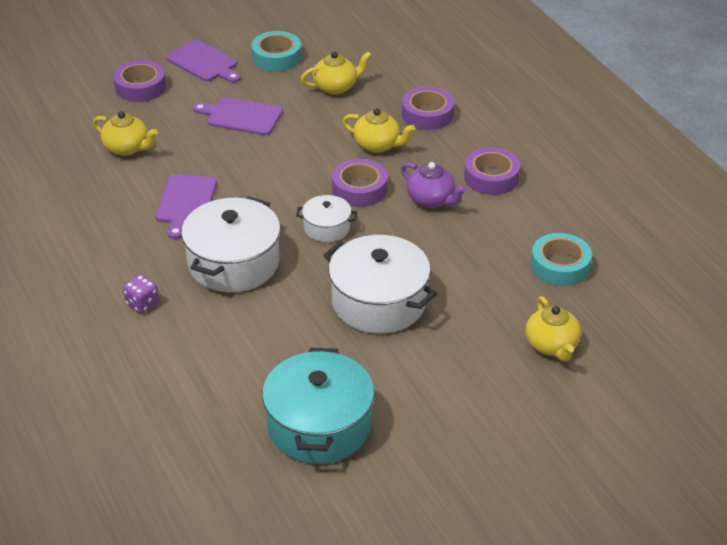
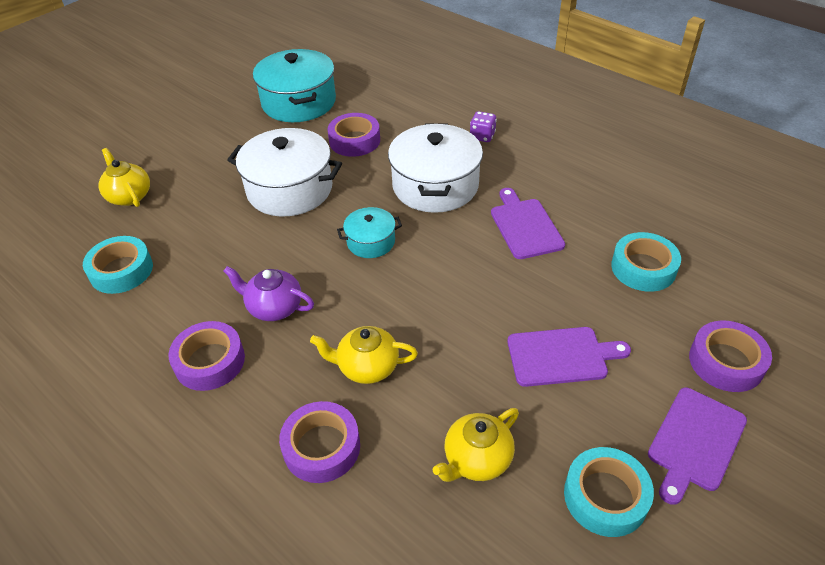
camera: 160 degrees right, 5 degrees up
yellow teapot [93,111,158,156] -> turquoise tape [611,232,681,292]
purple cutting board [166,40,241,83] -> purple cutting board turned 75 degrees counterclockwise [648,388,747,505]
white pot [296,195,357,242] -> turquoise pot [337,207,402,258]
purple tape [332,159,388,207] -> purple tape moved to [328,113,380,157]

